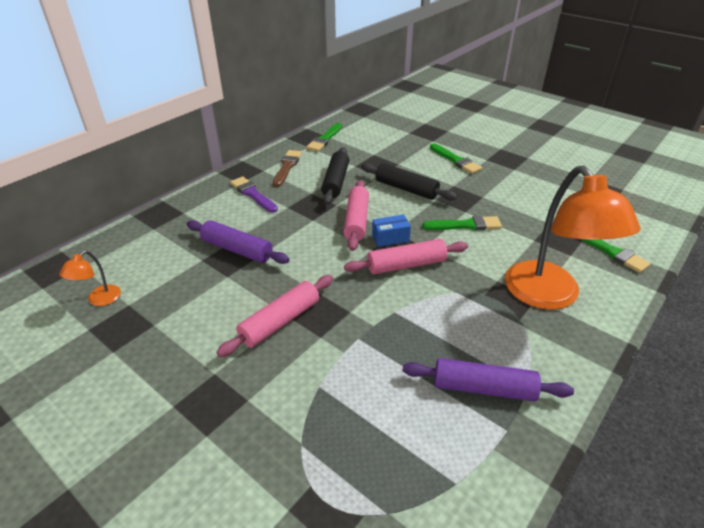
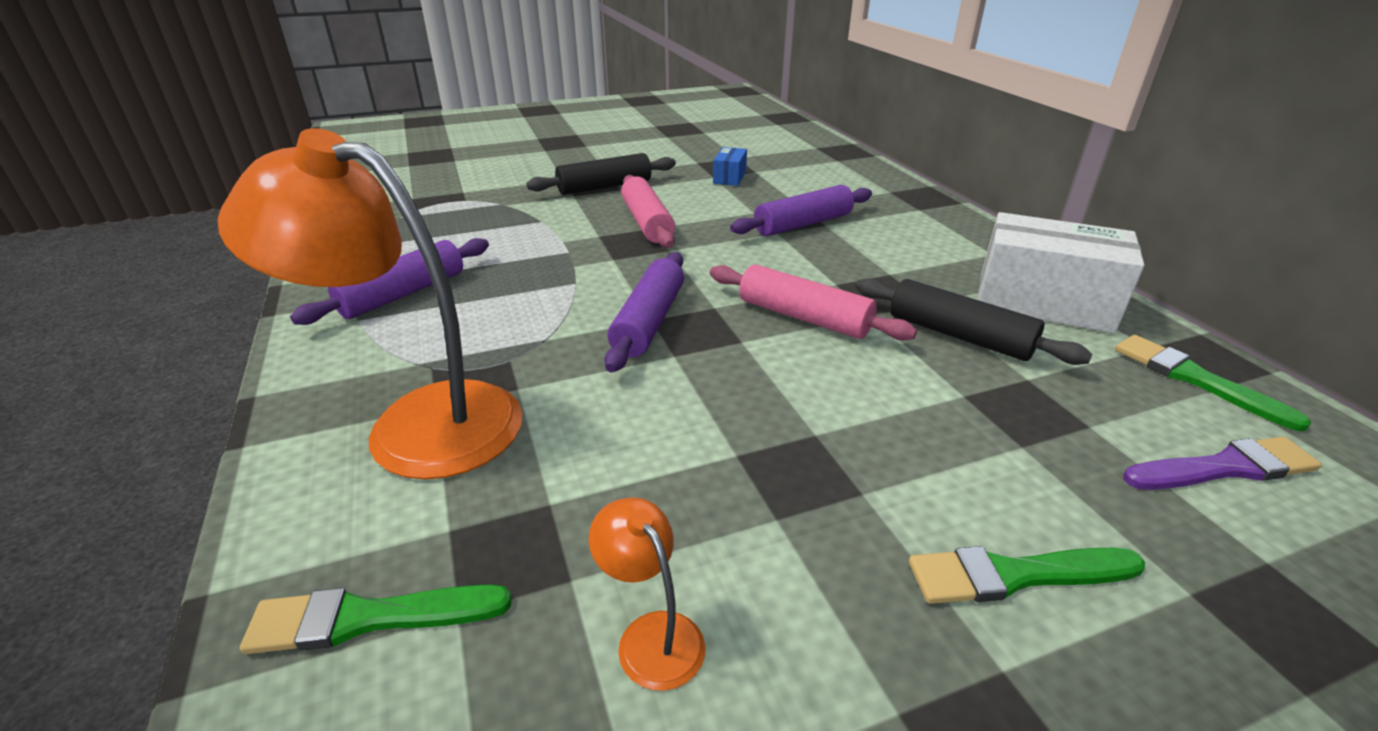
camera: 120 degrees right, 5 degrees down
orange lamp [59,250,121,306] -> orange lamp moved to [589,498,705,691]
purple brush [230,177,278,213] -> purple brush moved to [1123,437,1322,490]
brown brush [273,150,302,187] -> white box [977,212,1145,333]
pink rolling pin [344,239,468,275] -> purple rolling pin [604,252,684,372]
black rolling pin [361,163,457,200] -> black rolling pin moved to [527,153,676,195]
blue box [372,215,411,247] -> blue box moved to [713,147,747,186]
green brush [422,216,502,230] -> none

